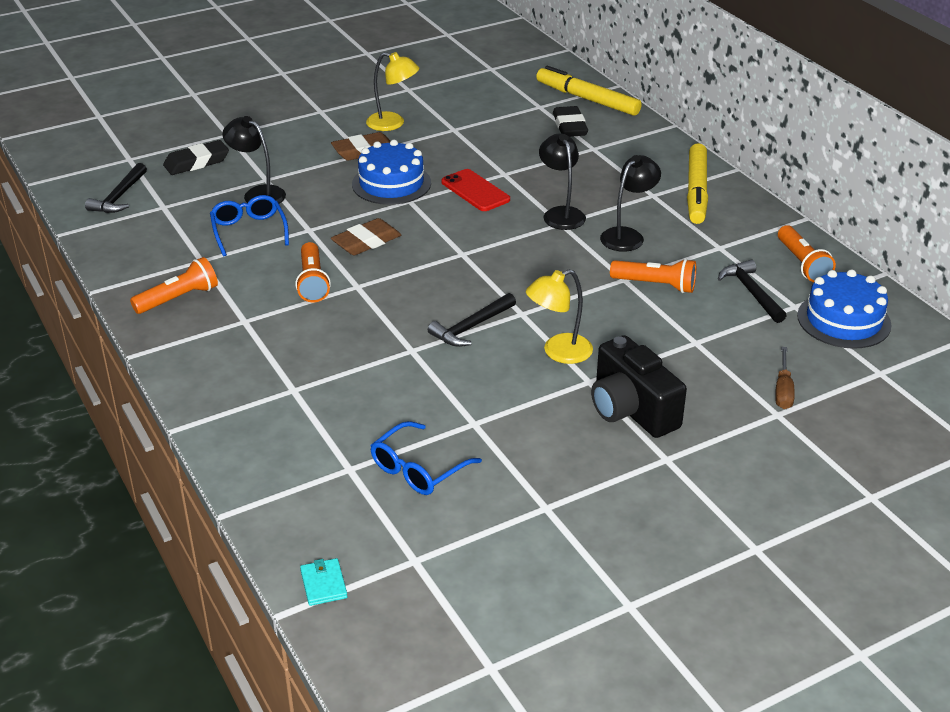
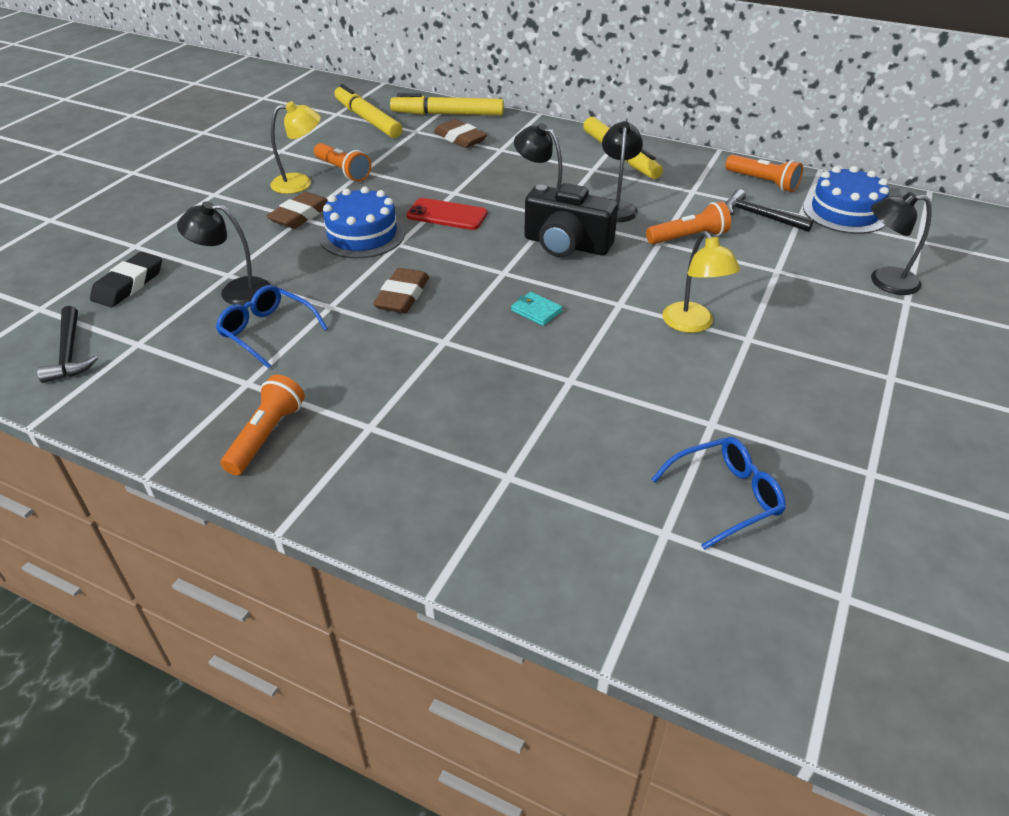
camera: 35 degrees left, 5 degrees up
orange flashlight [295,242,331,302] -> orange flashlight moved to [314,143,371,182]
turquoise wallet [300,558,347,606] -> turquoise wallet moved to [511,292,563,326]
blue glasses [370,421,482,495] -> blue glasses turned 120 degrees counterclockwise [651,437,786,550]
black hammer [428,293,516,347] -> none
yellow lamp [526,269,593,364] -> yellow lamp turned 45 degrees counterclockwise [662,231,740,333]
black eraser [553,106,588,137] -> brown eraser [434,119,487,148]
black camera [591,335,687,438] -> black camera moved to [524,183,618,257]
brown screwdriver [775,347,795,409] -> black lamp [871,192,932,295]
none -> yellow marker [334,84,402,138]

